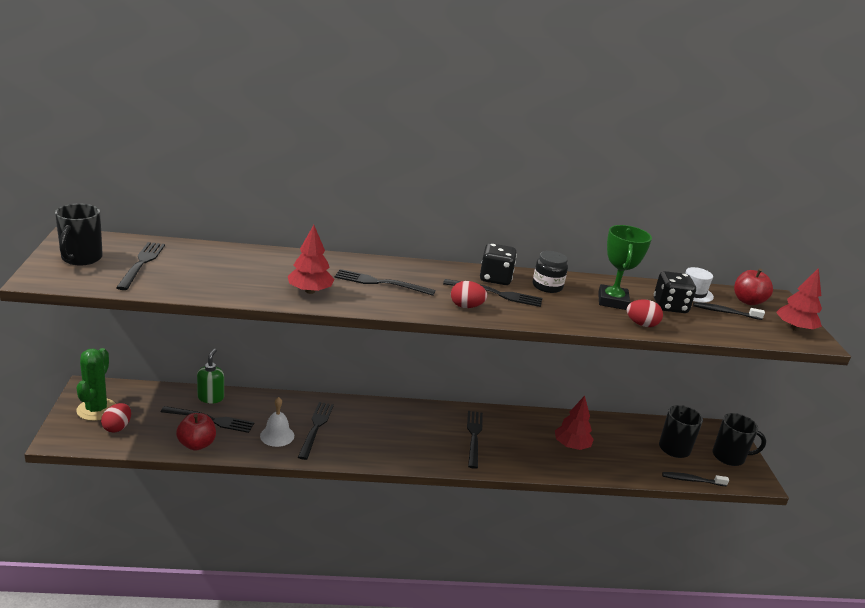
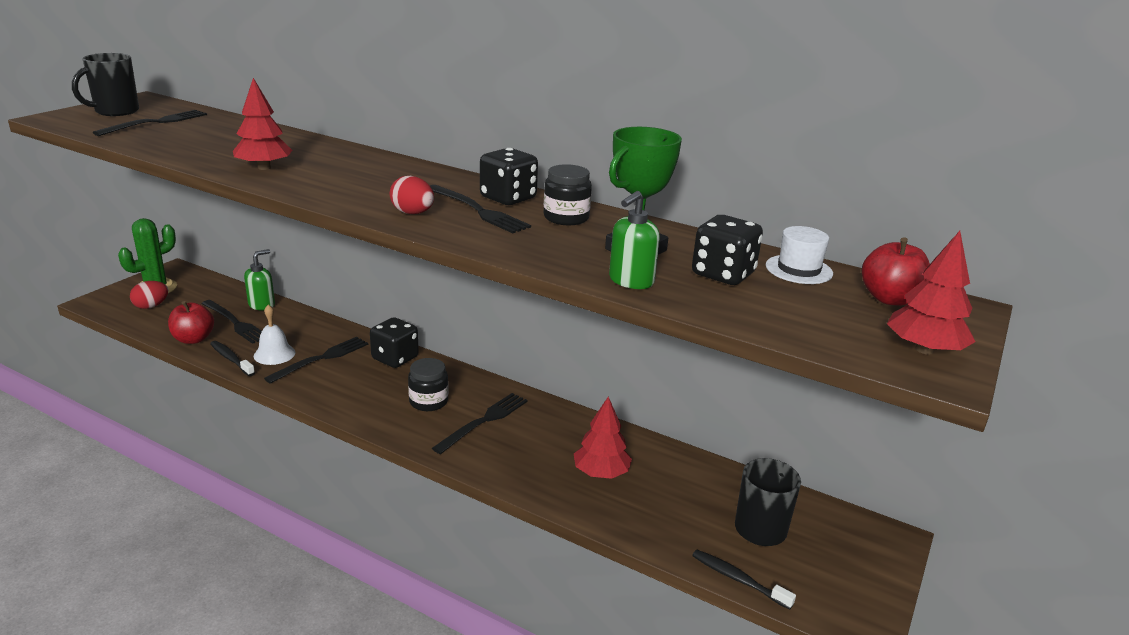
camera: 35 degrees right, 0 degrees up
black fork [334,269,435,296] -> none
red egg [627,299,663,327] -> green soap dispenser [609,191,660,289]
black toothbrush [693,302,765,320] -> black toothbrush moved to [210,341,255,376]
black mug [712,413,766,466] -> none
none -> black dice [370,317,419,368]
none -> black jar [408,358,449,411]

